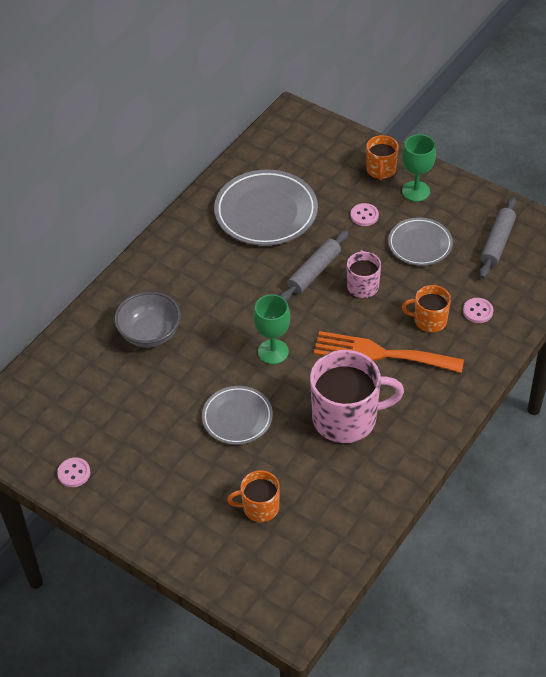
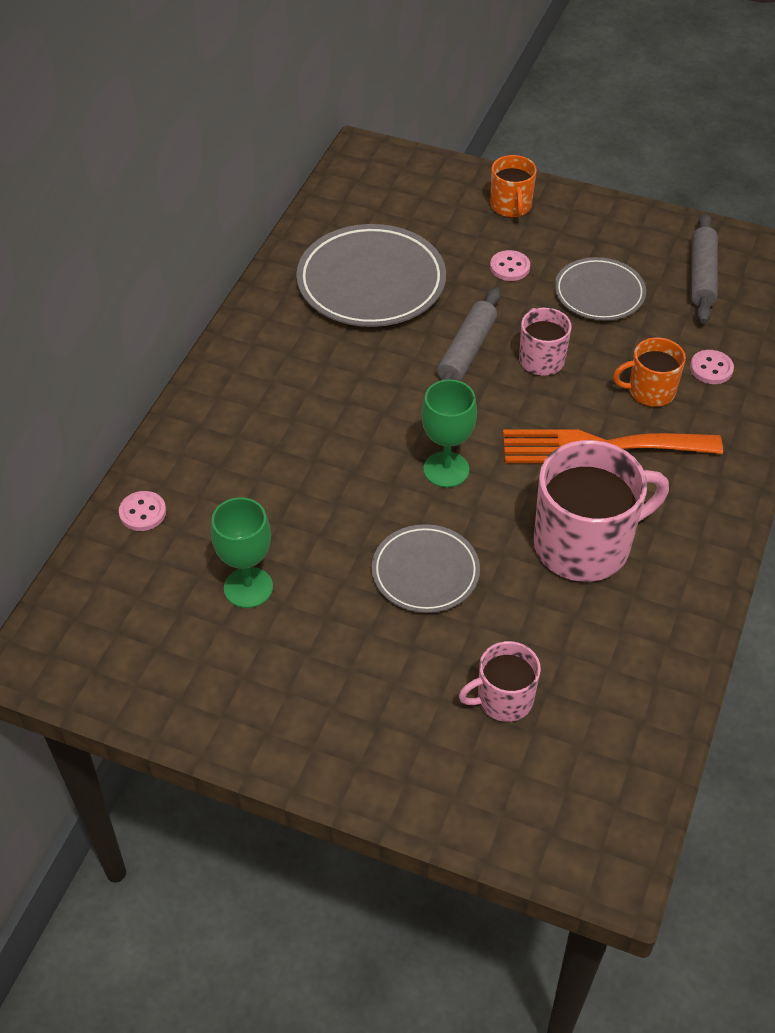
camera: 15 degrees left, 0 degrees up
pink button [57,458,90,487] -> pink button moved to [119,491,166,531]
grey bowl [114,291,181,348] -> none
orange mug [227,471,280,522] -> pink mug [459,641,541,722]
green goblet [402,134,436,202] -> green goblet moved to [211,497,273,608]

